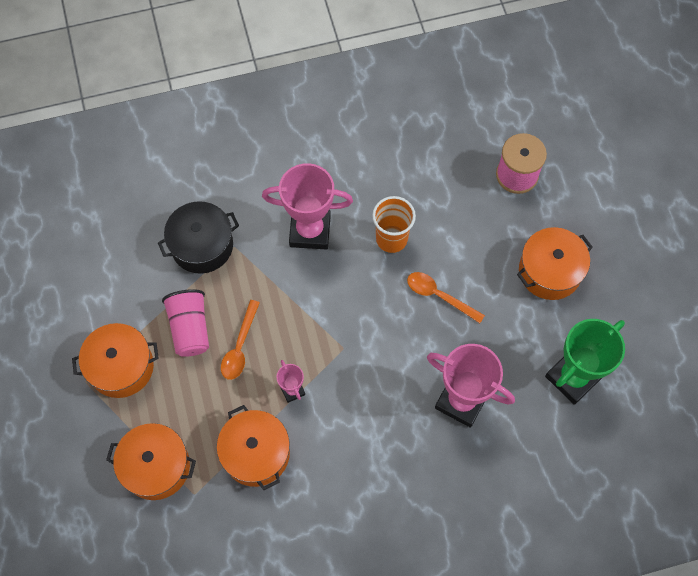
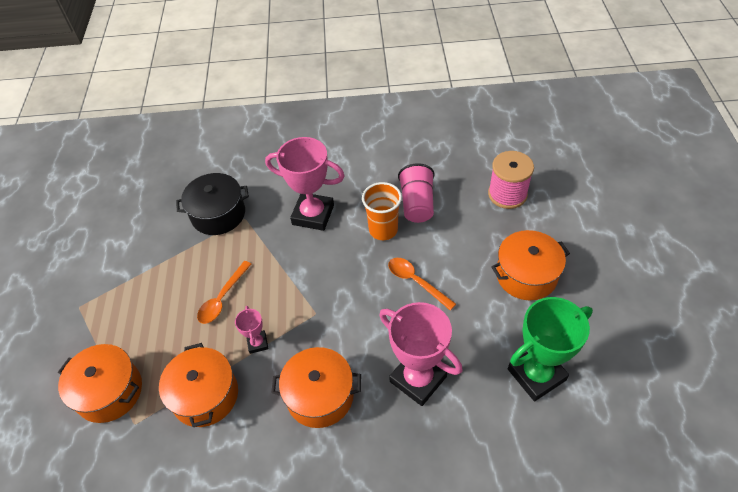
camera: 15 degrees right, 15 degrees down
orange pot [72,323,159,398] -> orange pot moved to [271,347,361,428]
pink cup [162,289,209,357] -> pink cup moved to [398,163,435,223]

